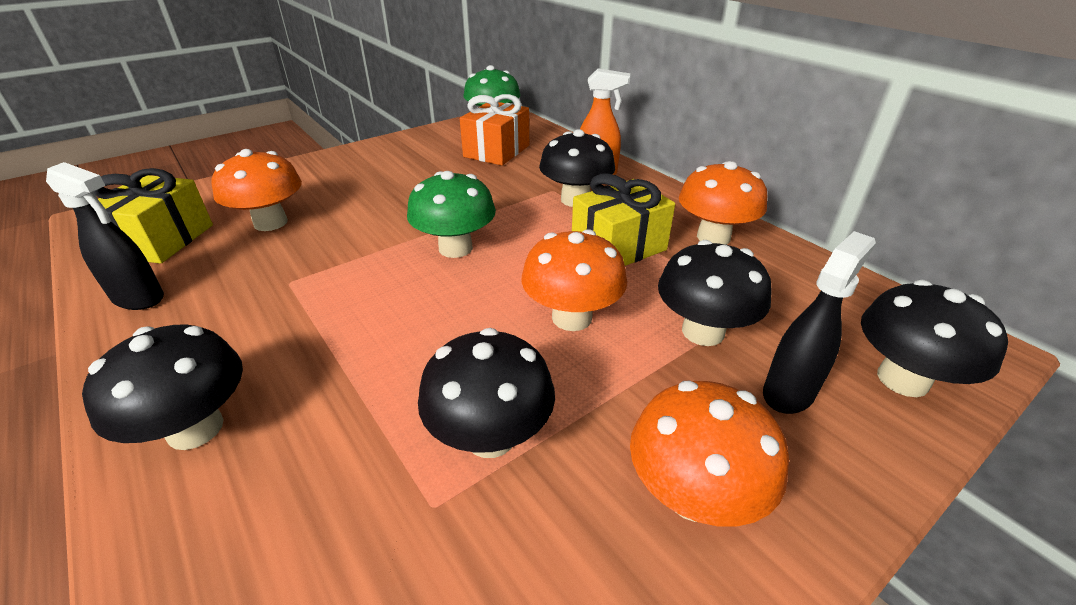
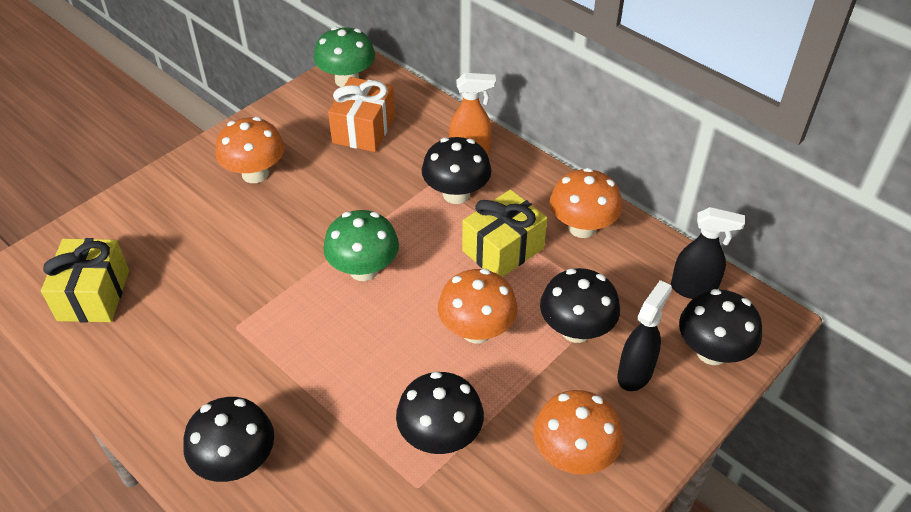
camera: 10 degrees left, 10 degrees up
black spray bottle [46,162,164,310] -> black spray bottle moved to [671,207,745,299]
orange mushroom [212,149,302,231] -> orange mushroom moved to [215,117,285,183]

